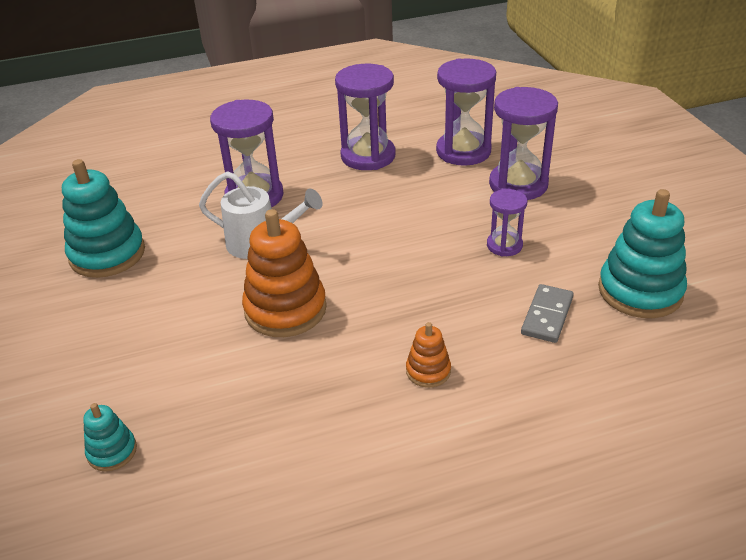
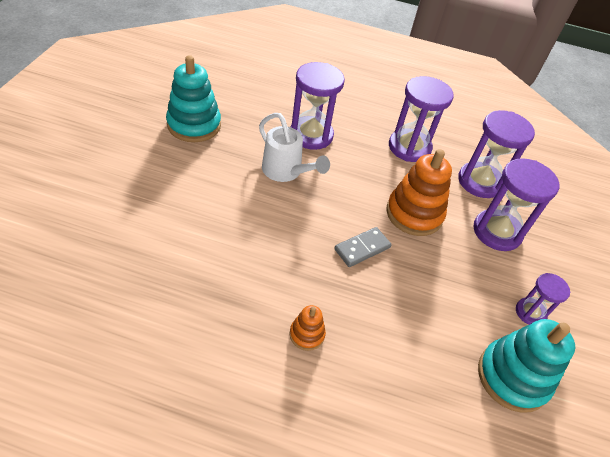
camera: 25 degrees right, 10 degrees up
turquoise stacking toy [83,403,137,472] -> none
orange stacking toy [242,209,327,337] -> orange stacking toy moved to [386,149,452,236]
purple hourglass [487,189,527,256] -> purple hourglass moved to [516,273,570,325]
grey domino [521,284,574,343] -> grey domino moved to [334,227,392,267]

